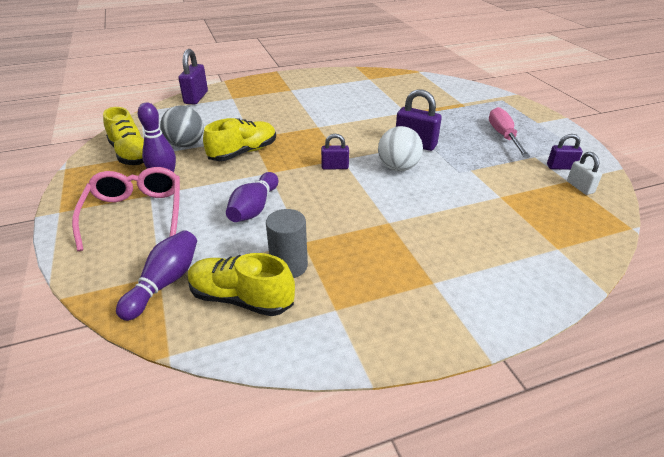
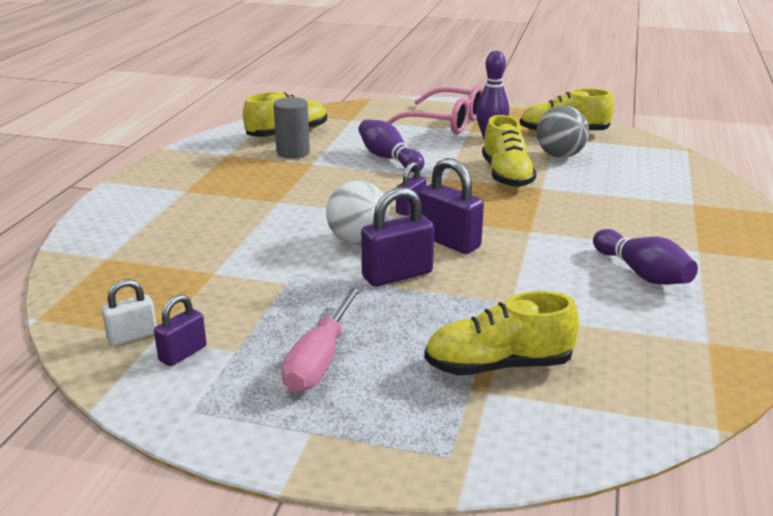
camera: 125 degrees right, 10 degrees down
purple bowling pin [116,230,197,321] -> purple bowling pin moved to [593,229,698,285]
purple padlock [178,49,208,105] -> purple padlock moved to [419,158,484,254]
pink screwdriver [489,107,530,157] -> pink screwdriver turned 75 degrees clockwise [282,285,363,392]
white padlock [567,152,602,195] -> white padlock turned 45 degrees counterclockwise [102,279,157,346]
none -> yellow shoe [424,291,579,375]

